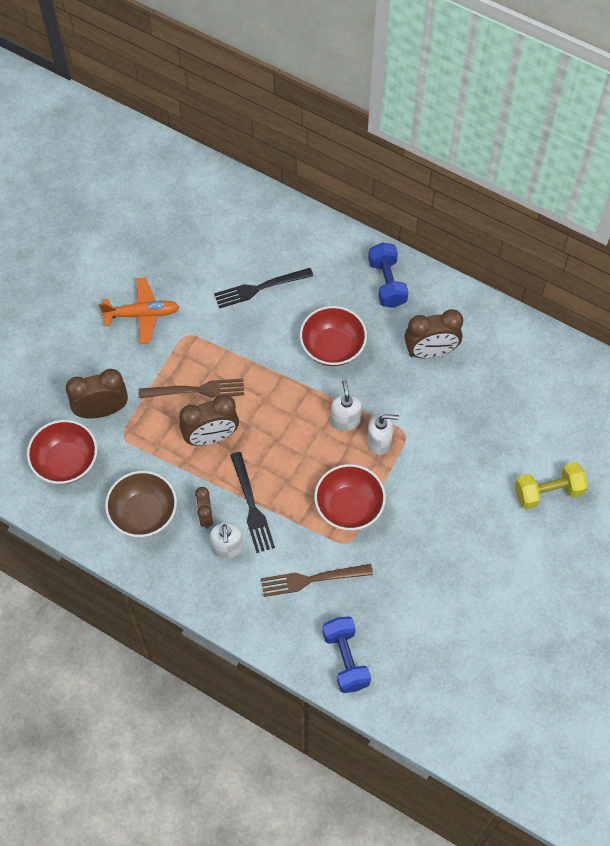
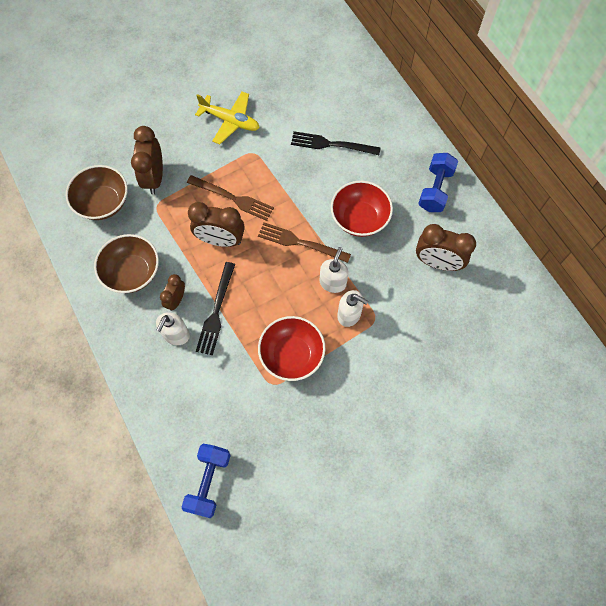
camera: 30 degrees right, 5 degrees up
red bowl [27,420,97,484] -> brown bowl [66,165,128,220]
brown clock [66,369,128,419] -> brown clock turned 105 degrees counterclockwise [131,126,163,194]
orange plane [99,278,179,344] -> yellow plane [195,91,260,144]
brown fork [261,564,373,597] -> brown fork moved to [258,222,351,263]
yellow dumbbell [515,462,588,510] -> none

